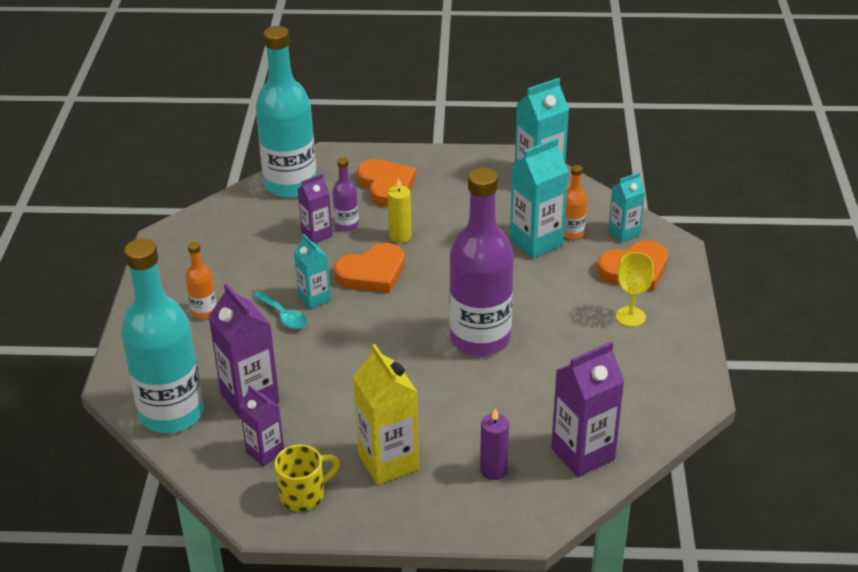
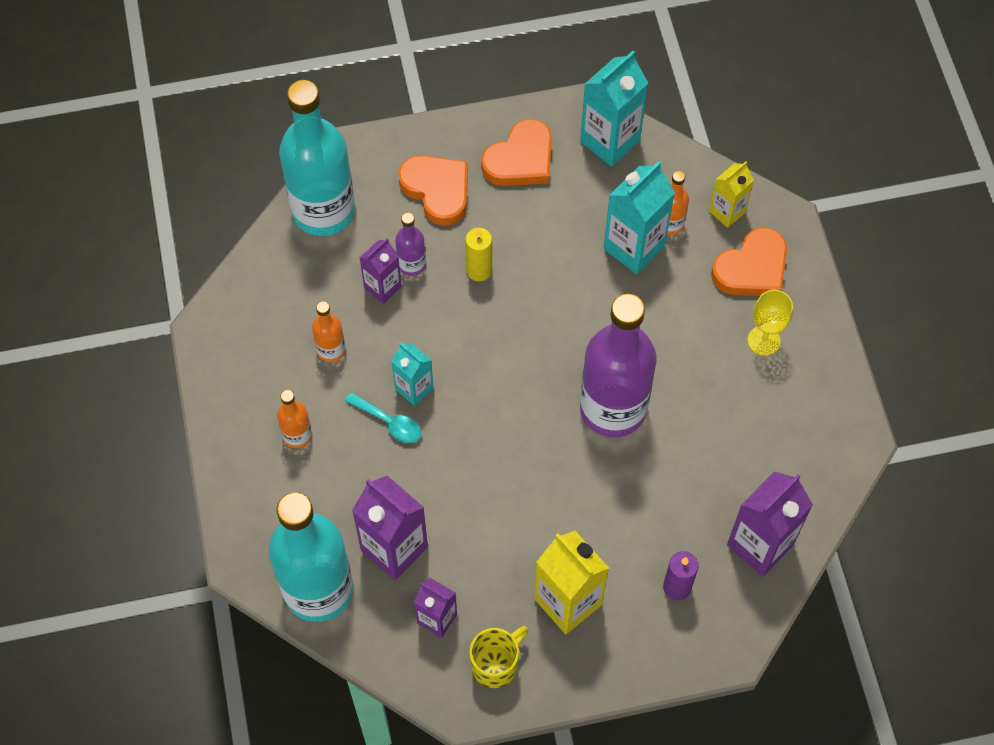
camera: 15 degrees left, 25 degrees up
orange heart [334,243,405,293] -> orange heart moved to [481,119,552,186]
turquoise carton [608,172,645,242] -> yellow carton [709,161,754,228]
none -> orange bottle [312,301,346,362]

